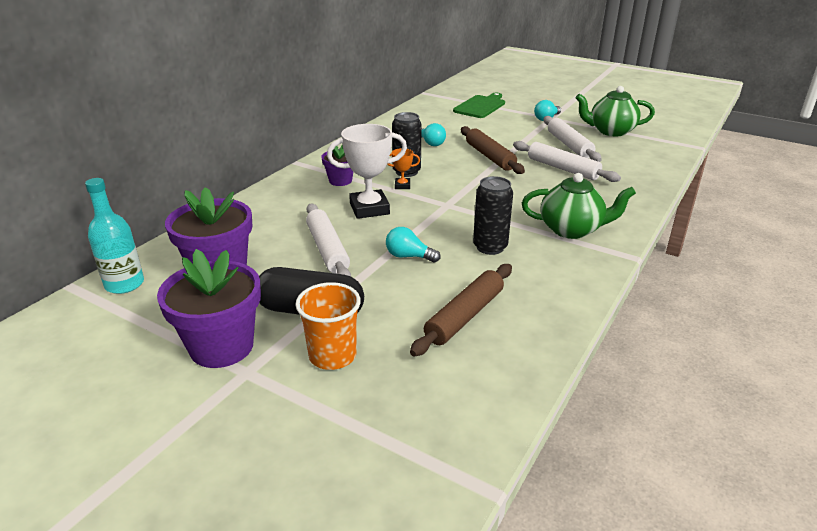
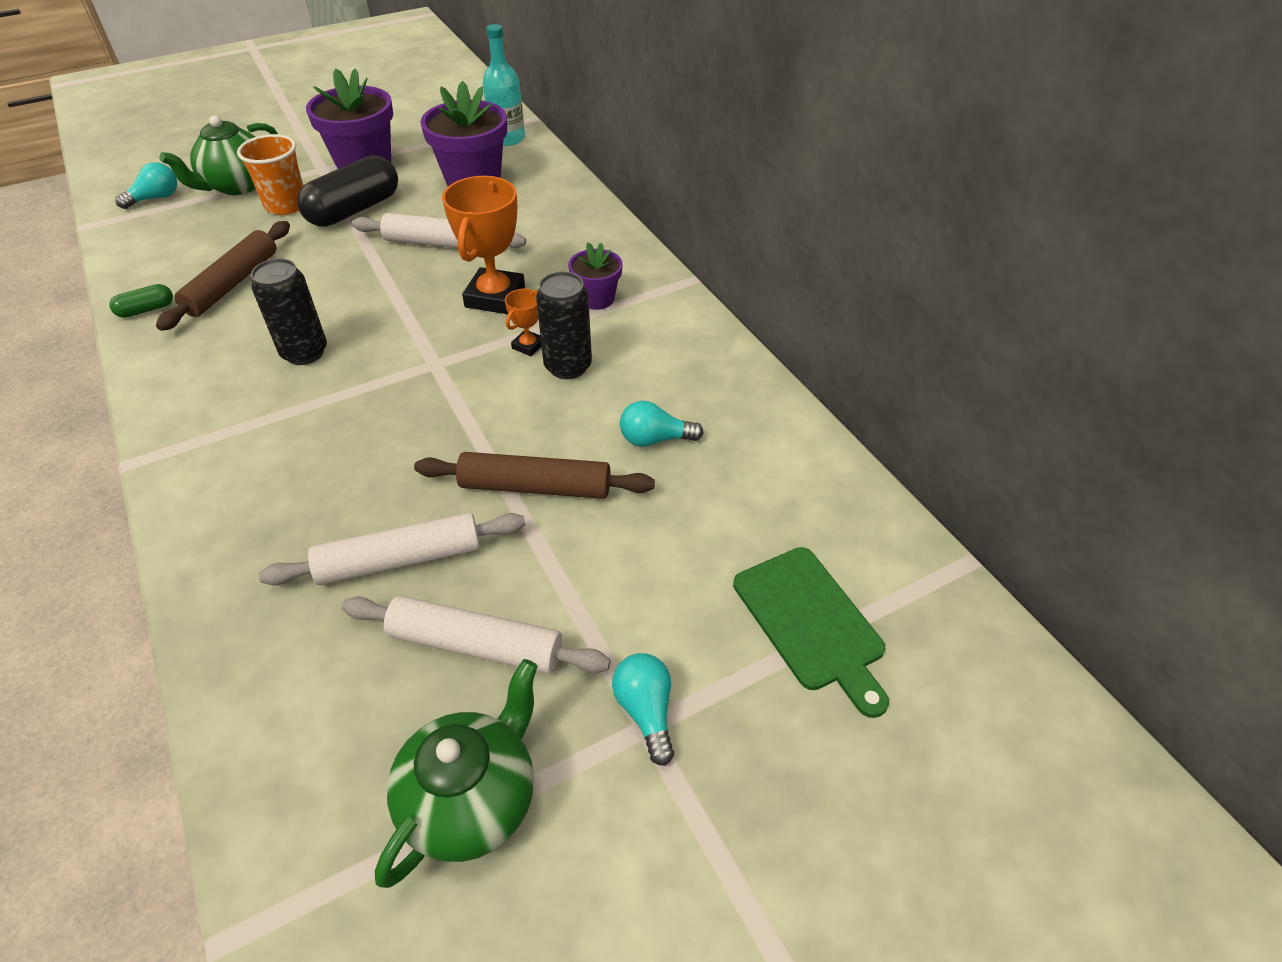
camera: 120 degrees right, 15 degrees up
white trophy [327,124,407,219] -> orange trophy [442,176,525,314]
turquoise light bulb [386,227,440,263] -> turquoise light bulb moved to [115,162,177,209]
brown rolling pin [410,264,512,356] -> brown rolling pin turned 45 degrees clockwise [156,221,290,331]
green teapot [522,173,636,239] -> green teapot moved to [159,115,278,195]
none -> green capsule [109,284,173,318]

